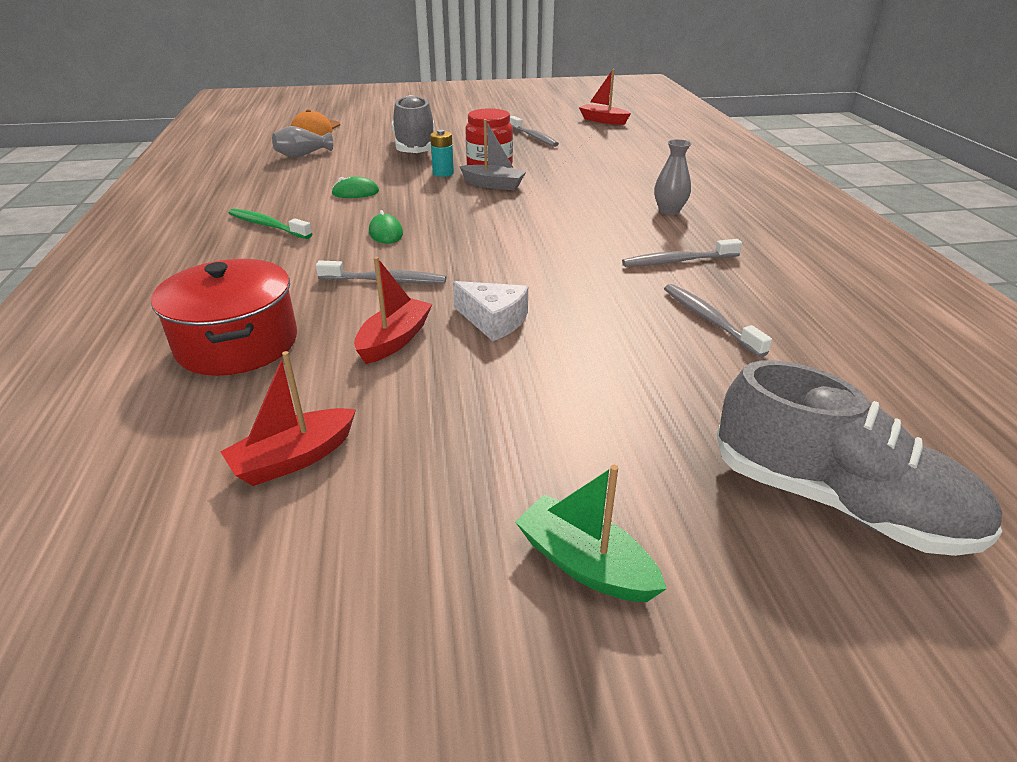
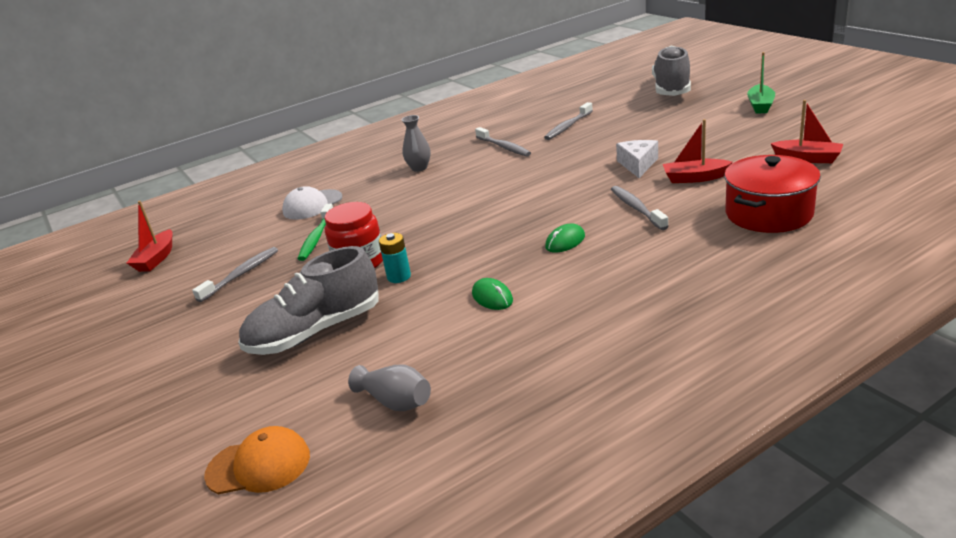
camera: 110 degrees left, 5 degrees down
green toothbrush [229,209,312,239] -> green toothbrush moved to [298,204,333,261]
grey boat [459,119,527,190] -> none
none -> white cap [282,186,342,220]

